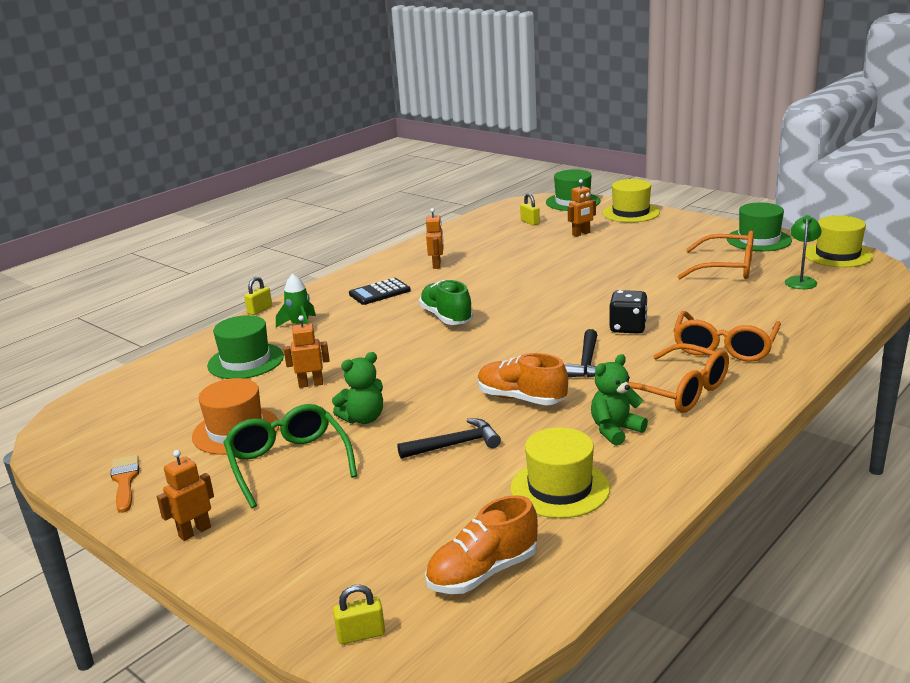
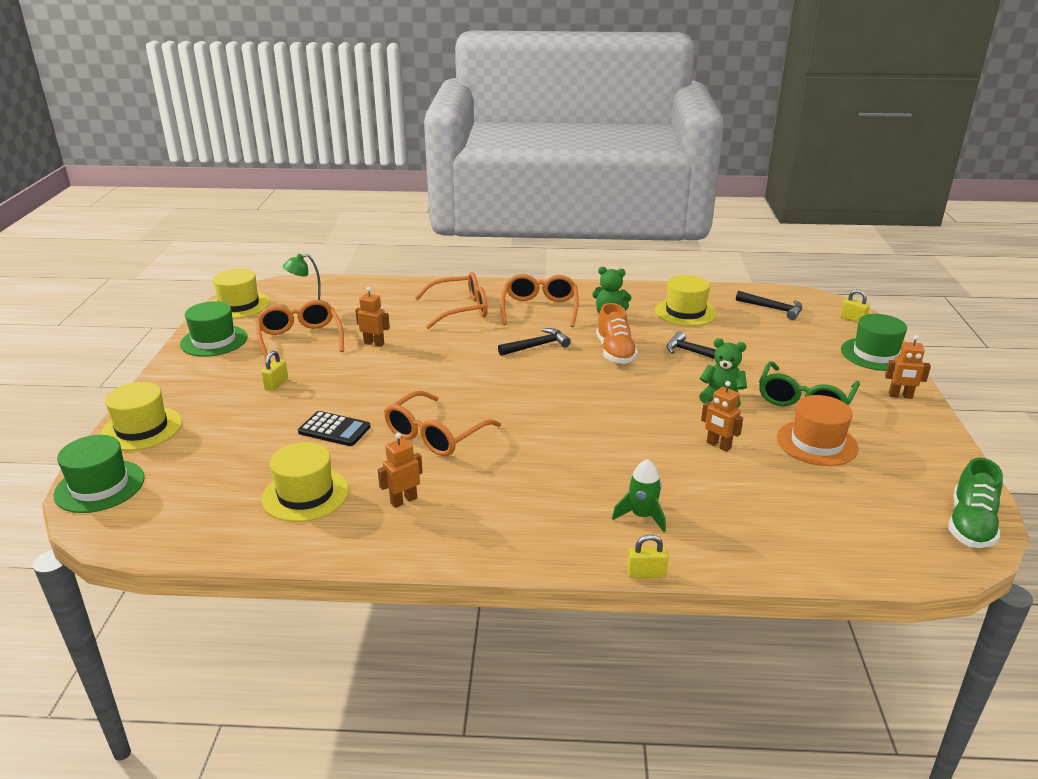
camera: 130 degrees left, 5 degrees up
orange brush [111,455,139,513] -> none
green hat [207,315,284,379] -> green hat moved to [841,314,907,371]
black calculator [349,278,411,305] -> black calculator moved to [298,411,370,446]
green shoe [419,280,473,325] -> green shoe moved to [948,458,1003,548]
orange shoe [425,495,538,594] -> black hammer [736,291,803,320]
yellow padlock [520,193,540,226] -> yellow padlock moved to [261,351,288,391]
orange robot [568,179,596,237] -> orange robot moved to [355,287,390,347]
black dice [609,290,648,334] -> none
none -> yellow hat [262,442,349,522]
none -> orange glasses [384,391,501,456]

